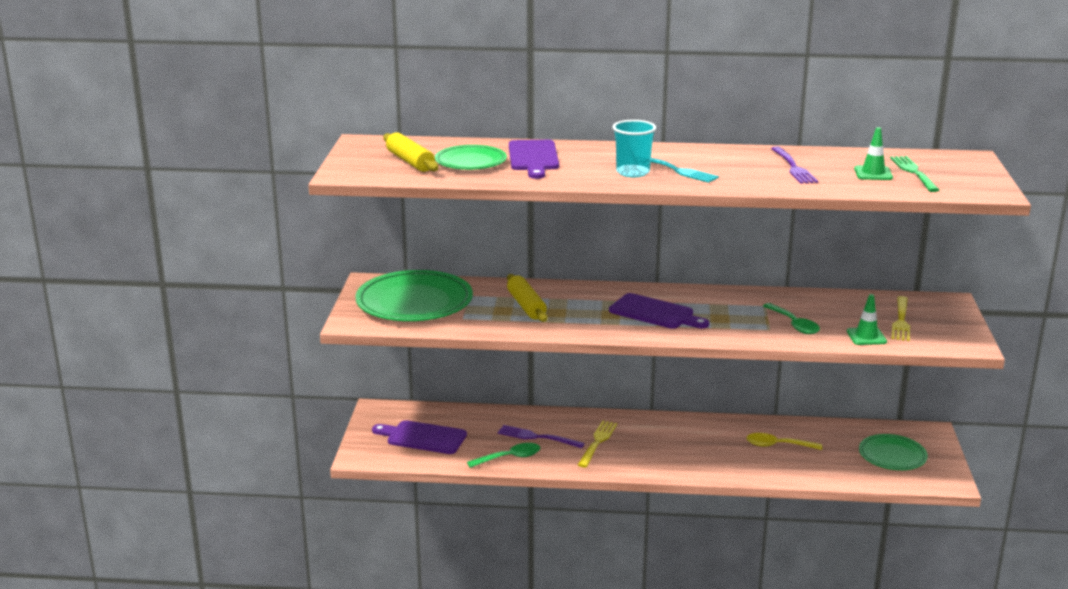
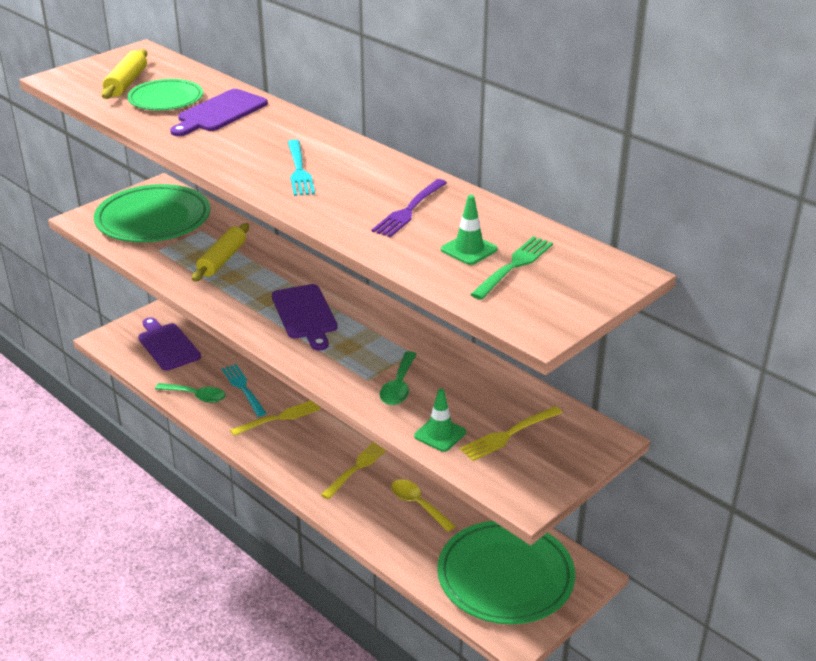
camera: 40 degrees right, 10 degrees up
purple fork [497,425,585,448] -> turquoise fork [222,364,266,417]
turquoise cup [613,120,656,177] -> none
green plate [859,434,928,470] -> green plate [437,521,575,624], size x1.72
none -> yellow fork [321,442,386,499]

